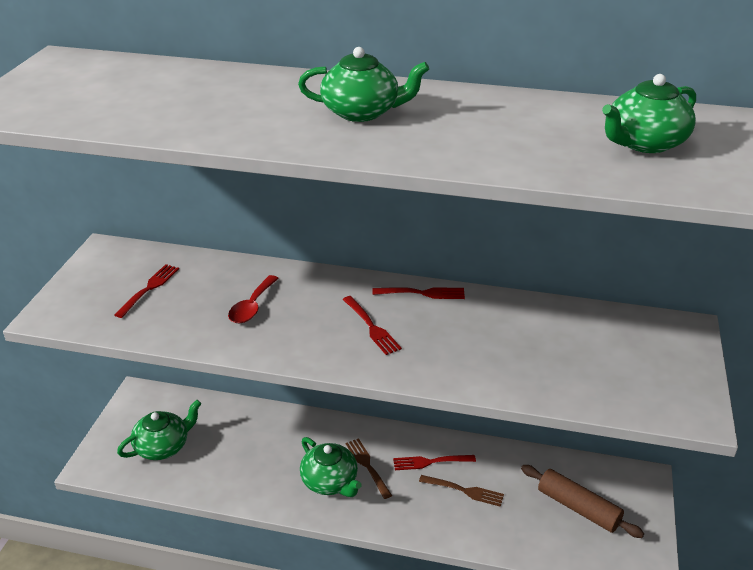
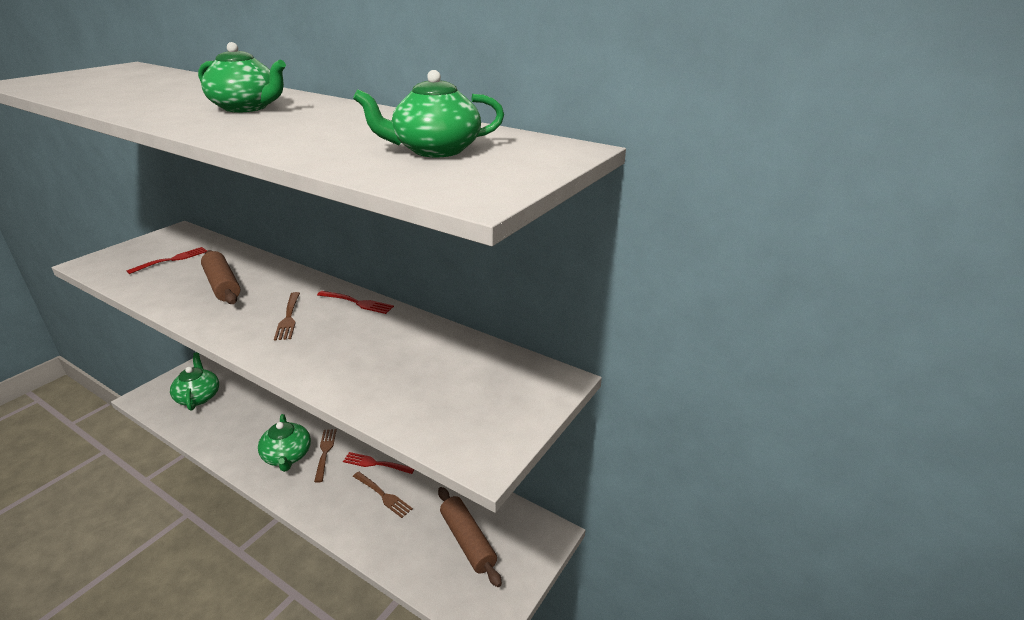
camera: 20 degrees right, 5 degrees down
green teapot [117,400,201,460] -> green teapot turned 90 degrees counterclockwise [170,353,219,411]
red spoon [228,275,279,323] -> brown rolling pin [201,250,240,304]
red fork [342,296,402,355] -> brown fork [274,292,300,340]

